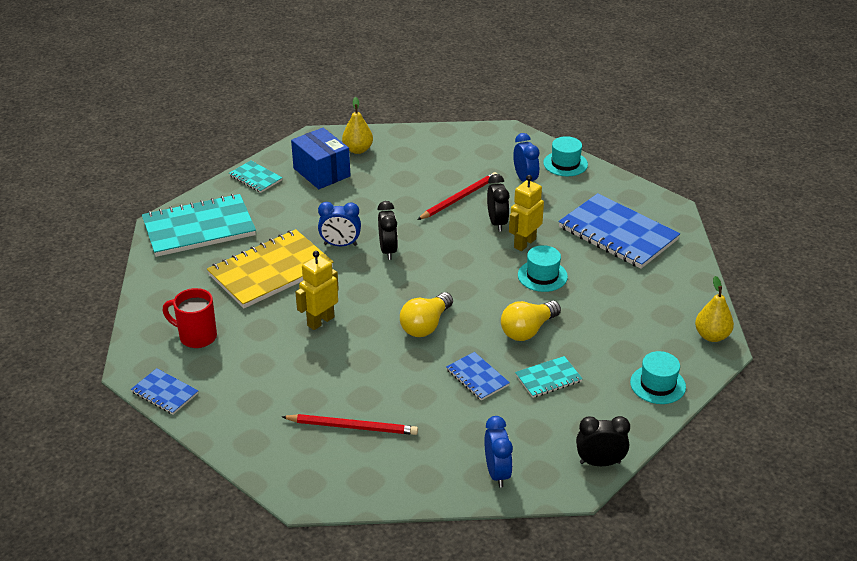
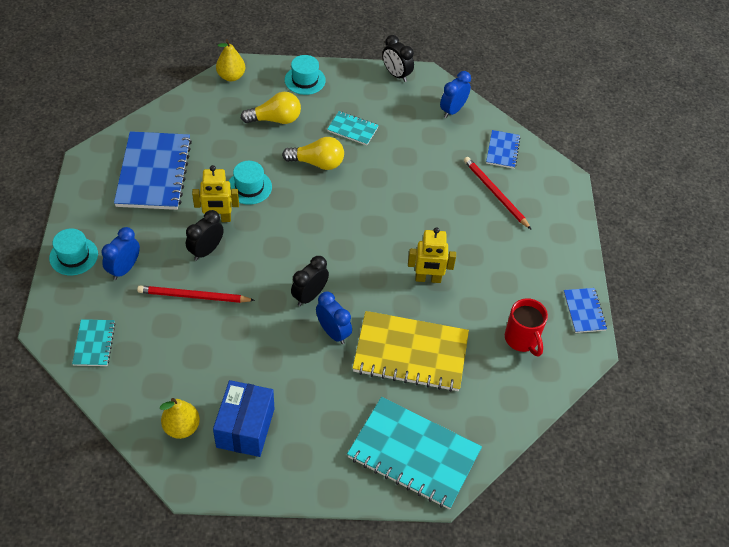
camera: 135 degrees left, 15 degrees up
turquoise notebook [229,161,283,193] -> turquoise notebook moved to [72,319,116,366]
yellow light bulb [400,292,453,337] -> yellow light bulb moved to [241,92,301,124]
blue notebook [446,352,510,401] -> blue notebook moved to [486,130,521,169]

